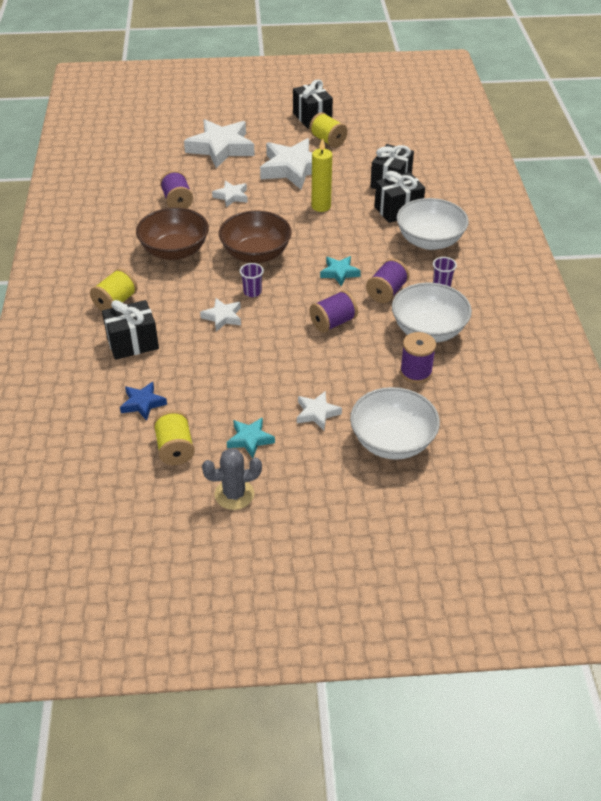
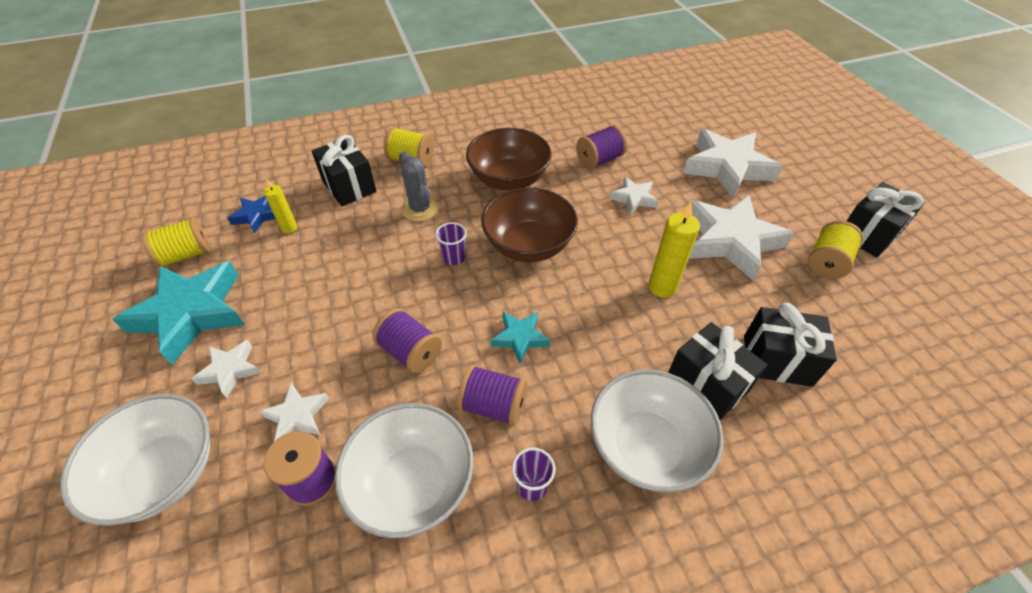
camera: 75 degrees right, 5 degrees up
white star [200,298,241,331] -> white star moved to [259,383,329,441]
grey cactus [202,448,262,510] -> grey cactus moved to [399,151,439,222]
turquoise star [227,417,275,458] -> turquoise star [112,261,245,365], size x2.03
none -> yellow candle [264,179,297,233]

